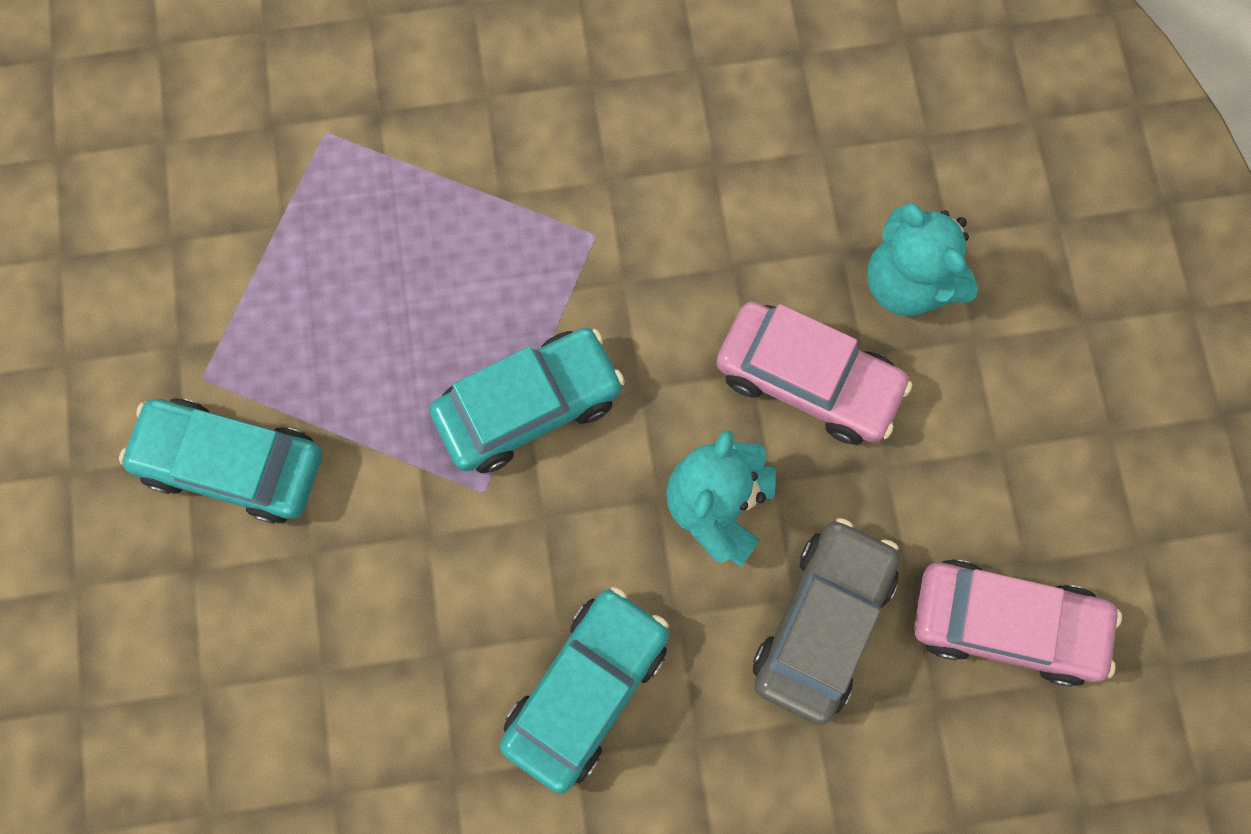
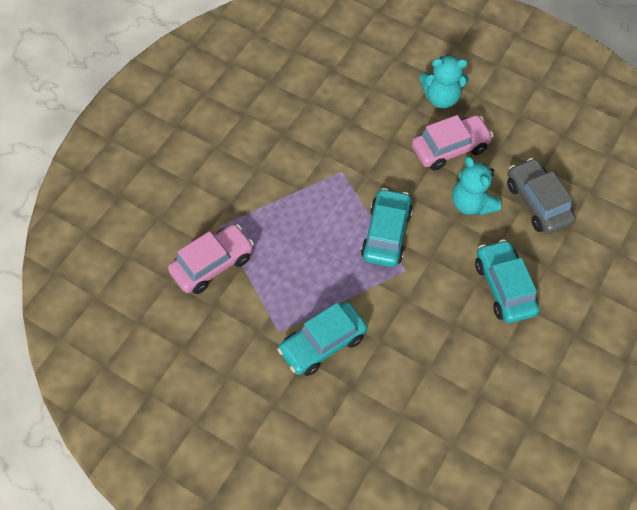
camera: 50 degrees left, 15 degrees down
pink car [914,559,1122,687] -> pink car moved to [168,224,254,294]

